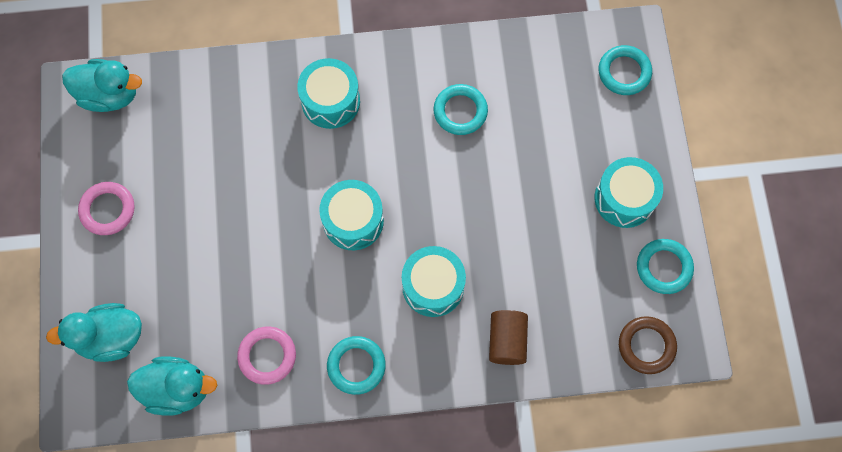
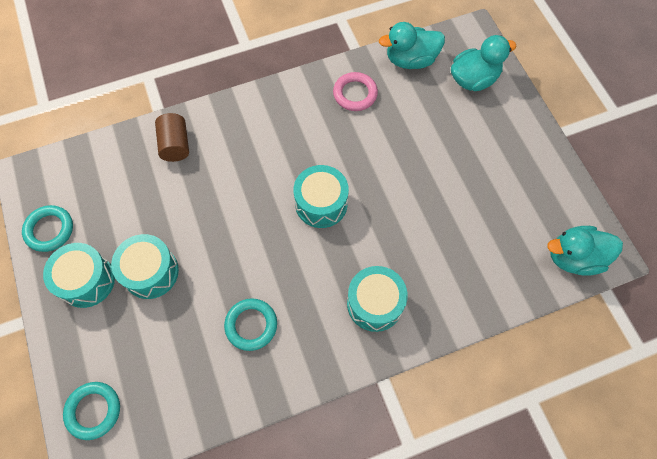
camera: 165 degrees right, 5 degrees down
pink ring [78,182,135,235] -> none
turquoise ring [327,336,386,395] -> none
turquoise drum [402,246,466,317] -> turquoise drum moved to [111,234,179,299]
brown ring [619,316,677,374] -> none

